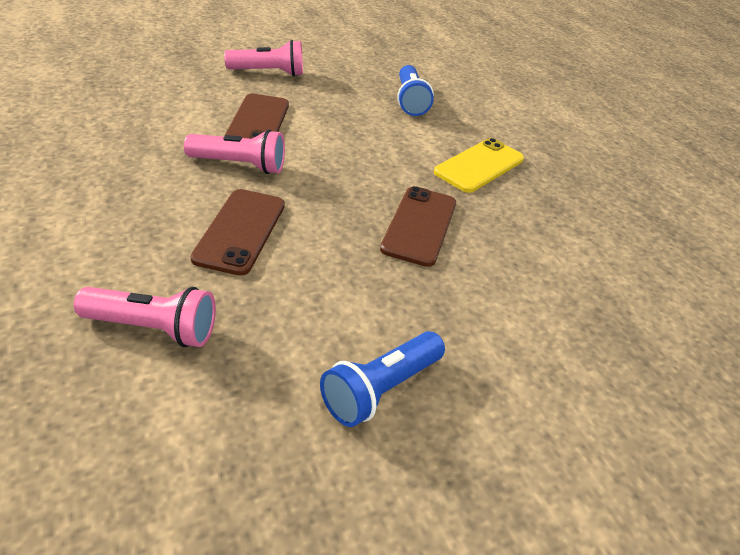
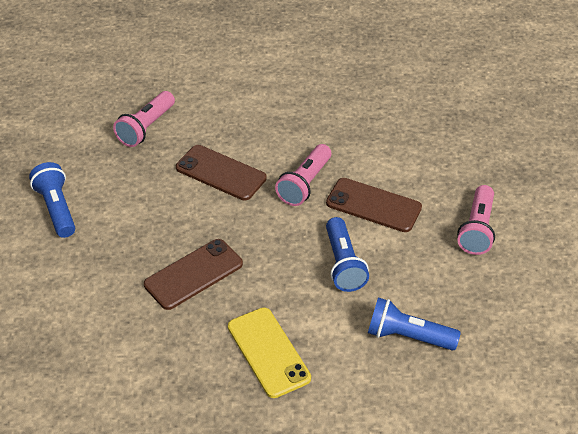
camera: 115 degrees right, 5 degrees up
brown phone [380,186,456,267] -> brown phone turned 75 degrees counterclockwise [144,239,243,310]
none -> blue flashlight [326,217,369,292]

